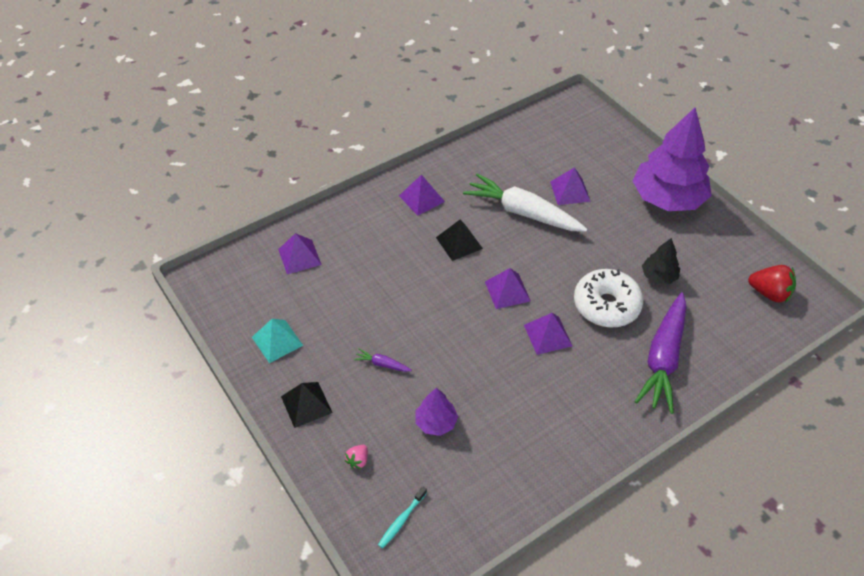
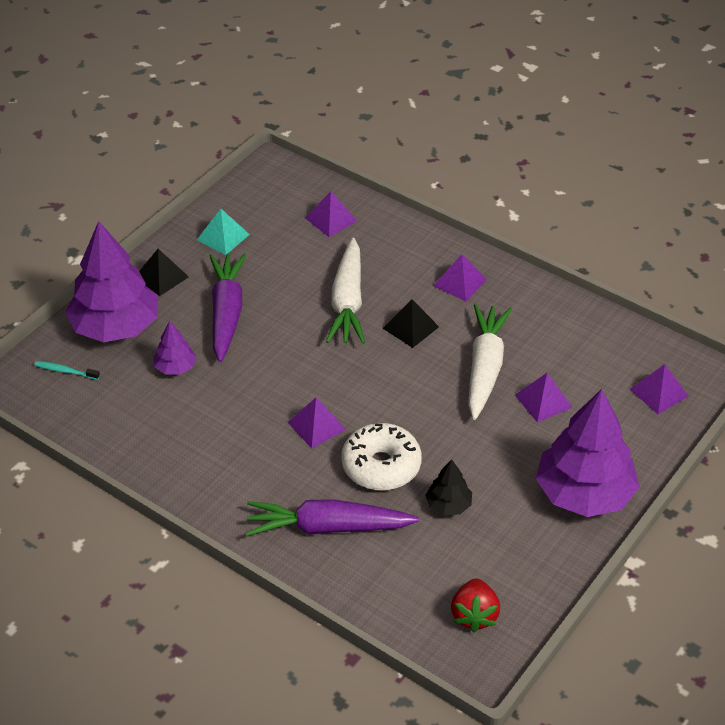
camera: 70 degrees right, 5 degrees down
pink strawberry [345,445,368,469] -> purple tree [65,221,158,342]
purple carrot [354,348,412,372] -> purple carrot [209,253,246,362], size x2.49
purple pyramid [485,268,531,309] -> purple pyramid moved to [630,364,688,414]
none -> white carrot [326,238,365,344]

